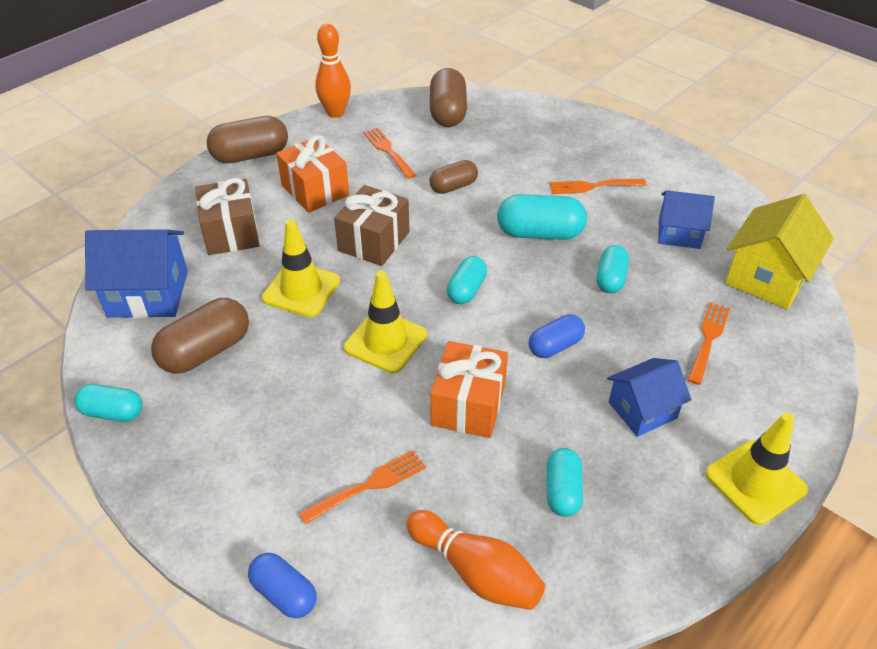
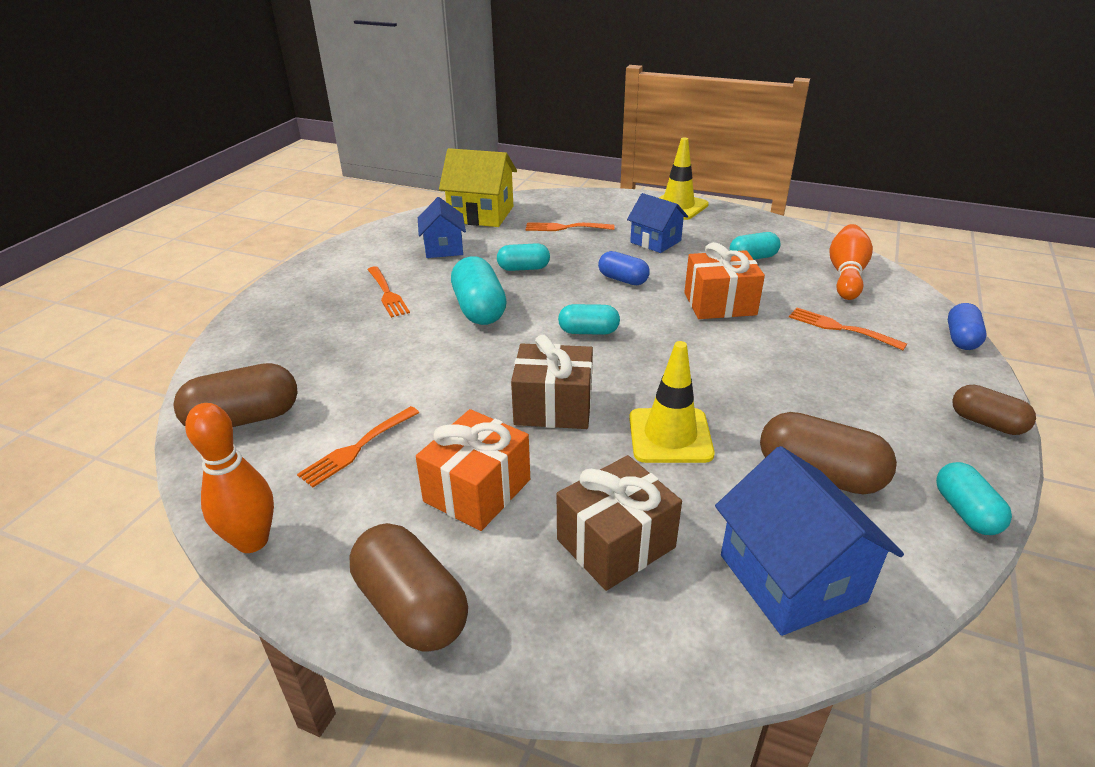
camera: 110 degrees left, 10 degrees down
yellow traffic cone [344,270,427,373] -> none
brown capsule [429,160,478,194] -> brown capsule moved to [952,385,1036,435]

